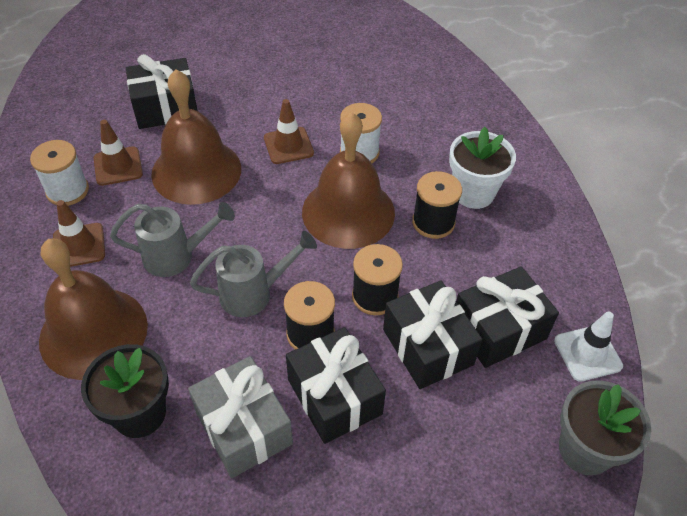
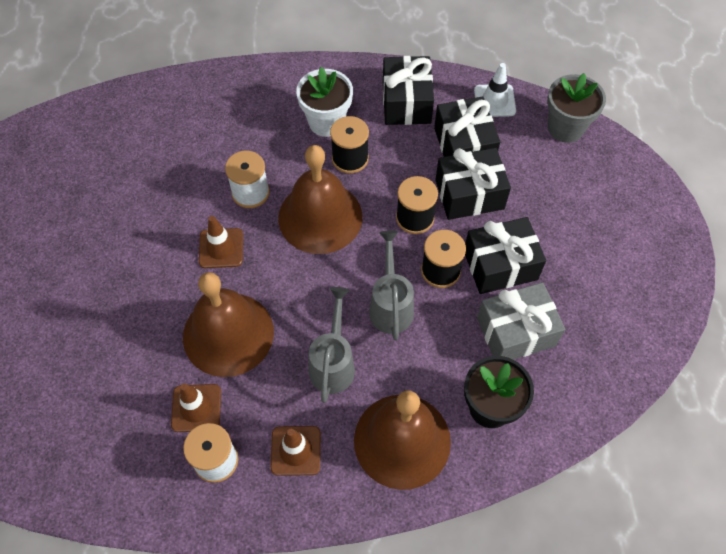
camera: 75 degrees left, 10 degrees up
black gift [126,54,197,129] -> black gift moved to [383,56,434,125]

